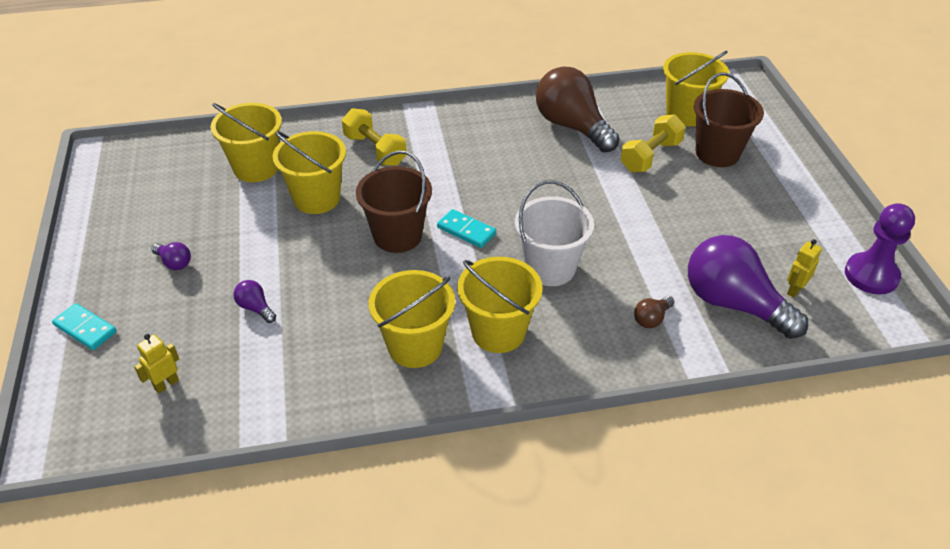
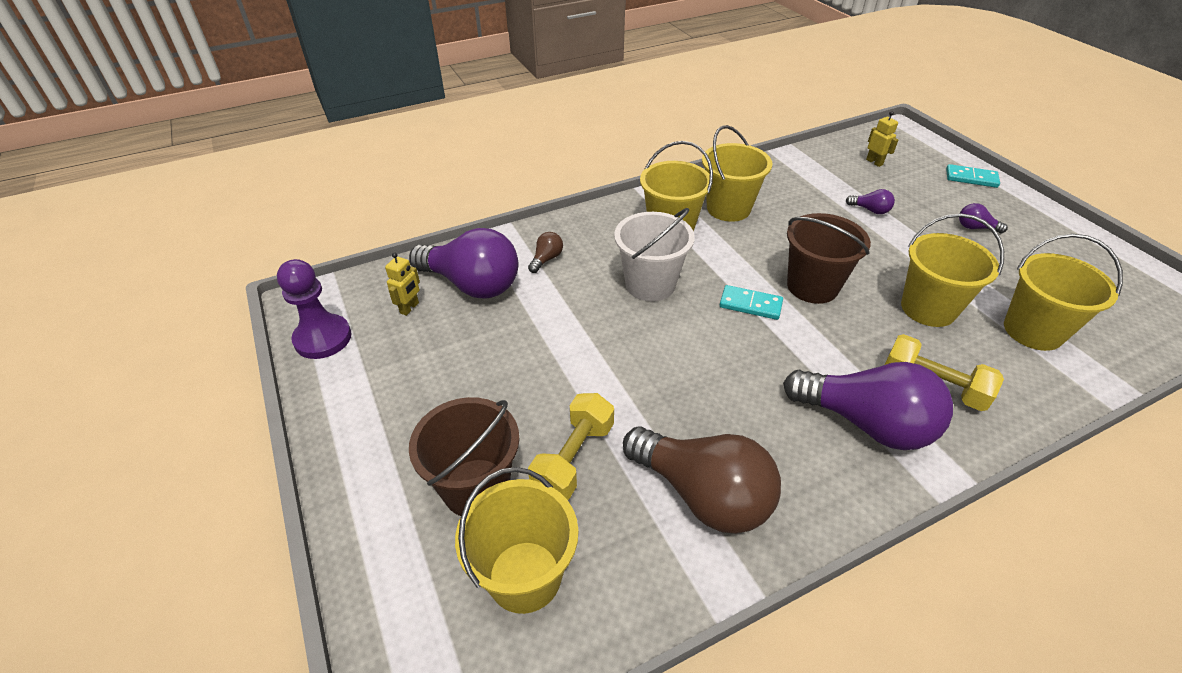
camera: 165 degrees right, 0 degrees up
yellow robot [134,334,179,393] -> yellow robot turned 60 degrees counterclockwise [866,111,898,167]
none -> purple light bulb [783,362,953,450]

